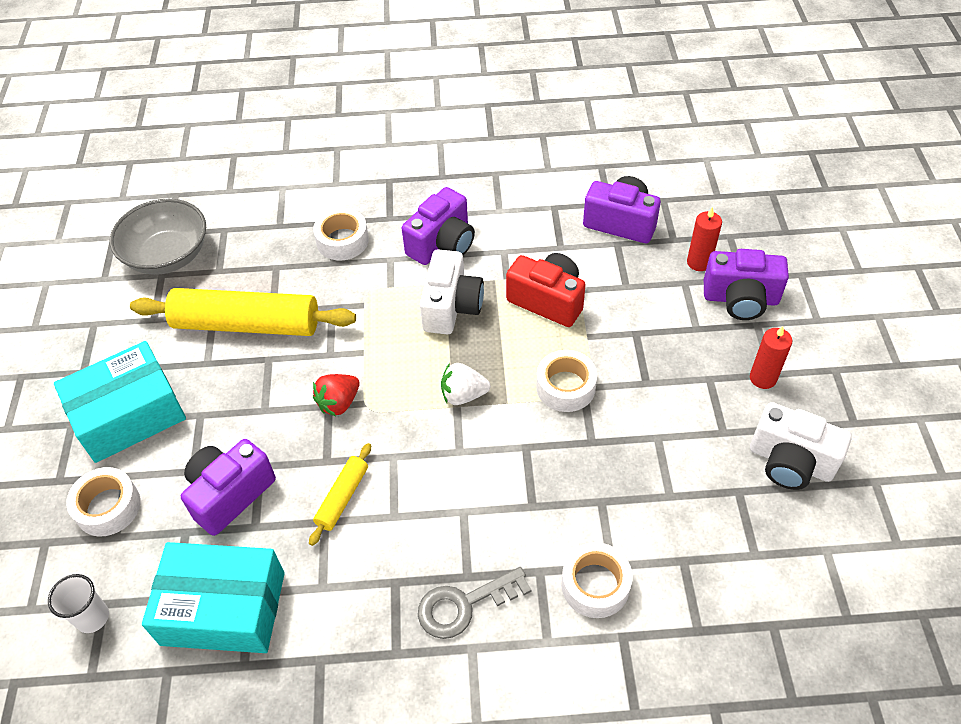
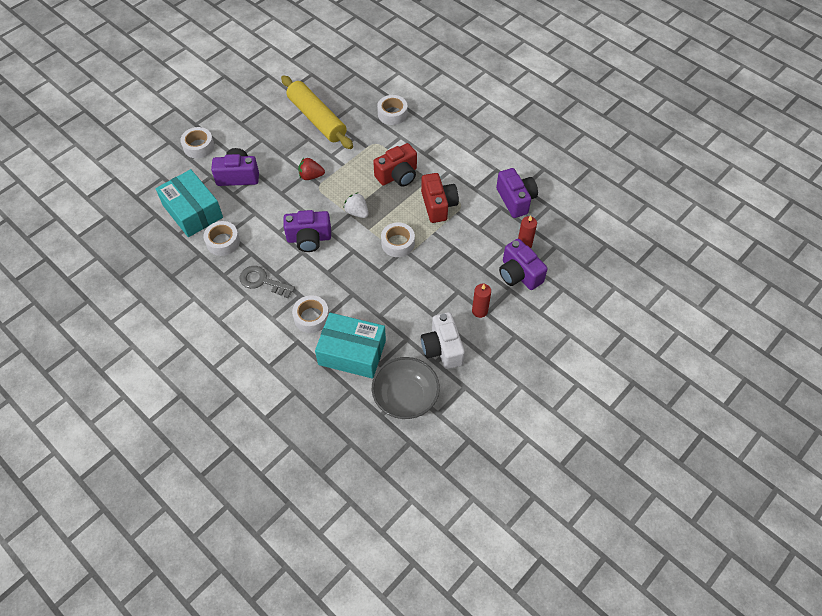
camera: 45 degrees right, 5 degrees up
white cup [48,574,109,633] -> none
turquoise box [54,341,186,463] -> turquoise box moved to [315,313,386,379]
grey bowl [110,199,206,275] -> grey bowl moved to [372,357,440,419]
yellow rolling pin [309,443,371,546] -> none
purple camera [402,187,475,265] -> purple camera moved to [284,210,331,252]
white camera [420,249,484,335] -> red camera [373,143,417,187]
none -> white tape [203,221,240,256]

